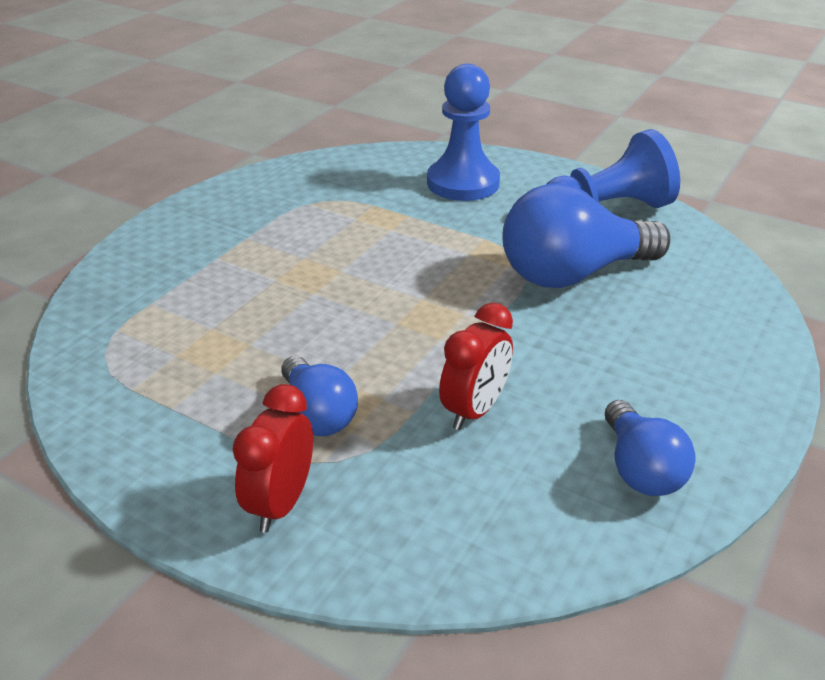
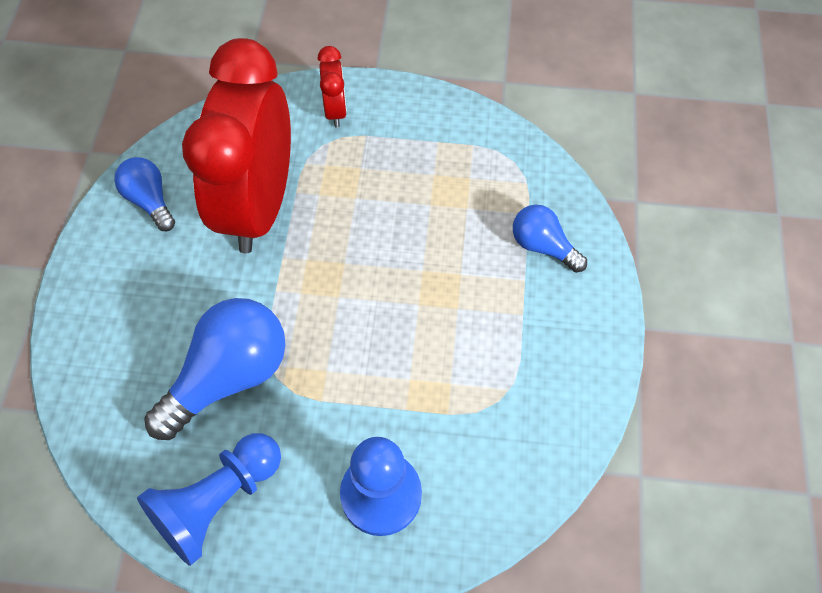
camera: 155 degrees right, 25 degrees up
blue light bulb [281,356,358,436] -> blue light bulb moved to [513,205,587,273]
red clock [439,303,513,430] -> red clock [182,38,291,253], size x2.41

